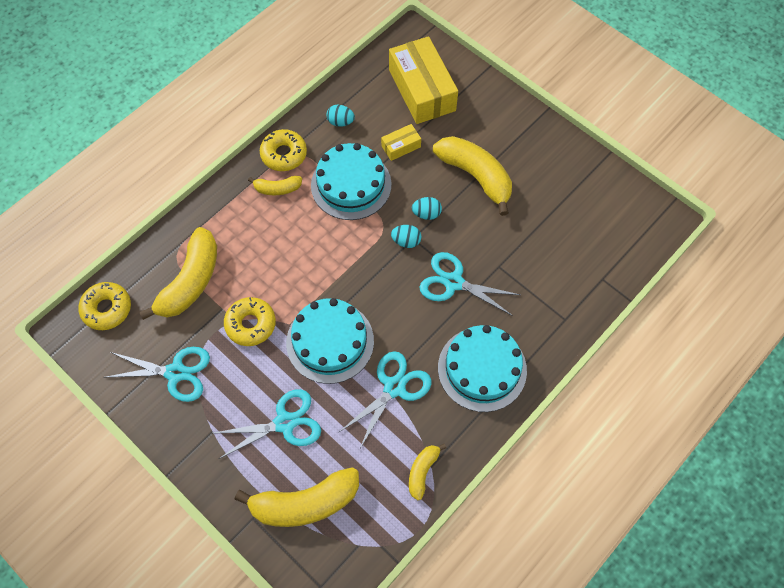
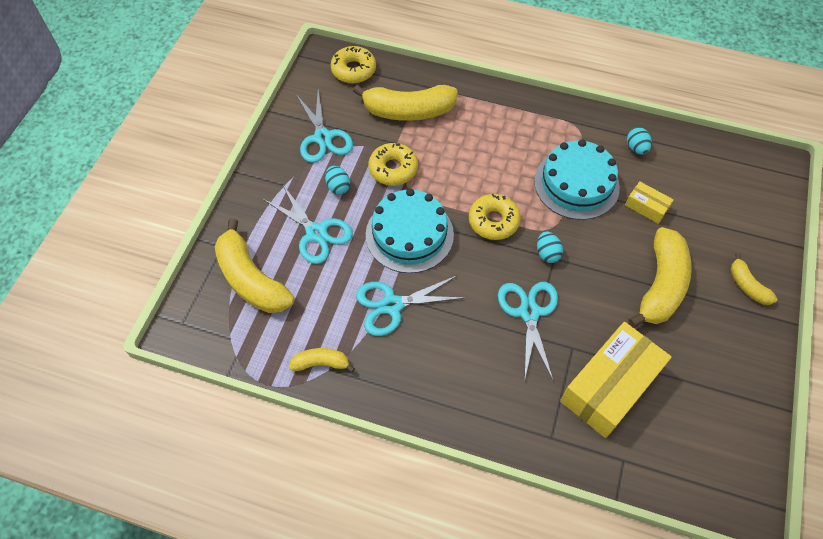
camera: 65 degrees right, 5 degrees down
yellow banana [248,176,302,195] -> yellow banana moved to [731,253,777,305]
yellow donut [260,129,307,171] -> yellow donut moved to [469,194,521,240]
turquoise scissors [339,351,431,448] -> turquoise scissors turned 150 degrees clockwise [356,275,466,336]
yellow box [389,36,458,124] -> yellow box moved to [560,322,672,438]
turquoise egg [412,197,442,220] -> turquoise egg moved to [325,166,350,195]
turquoise cake [438,325,527,412] -> none

